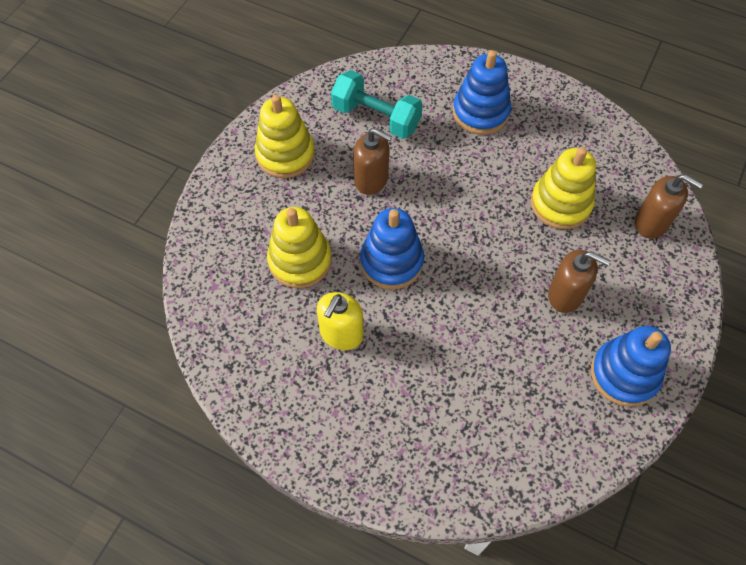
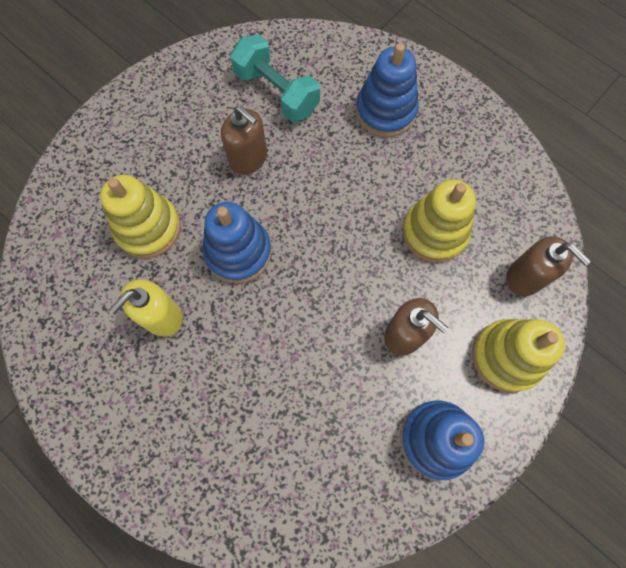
camera: 15 degrees right, 10 degrees up
yellow stacking toy [255,95,315,178] -> yellow stacking toy moved to [472,319,565,393]

